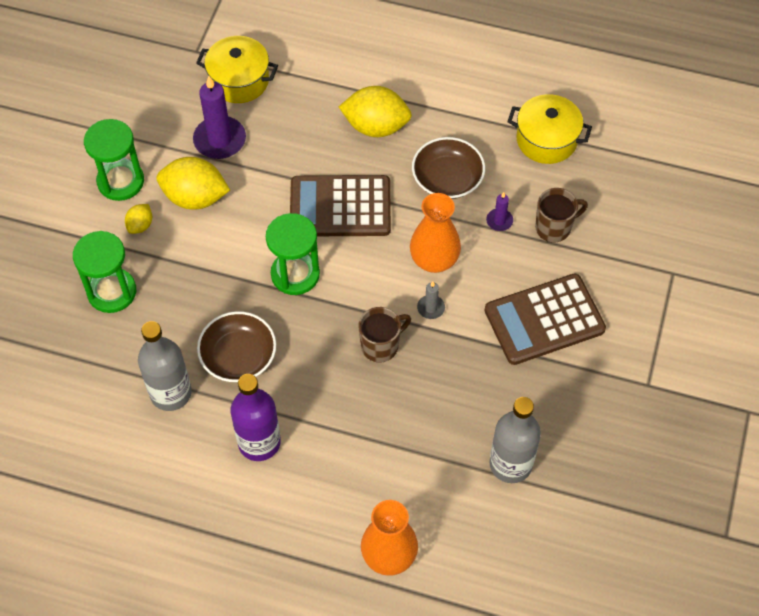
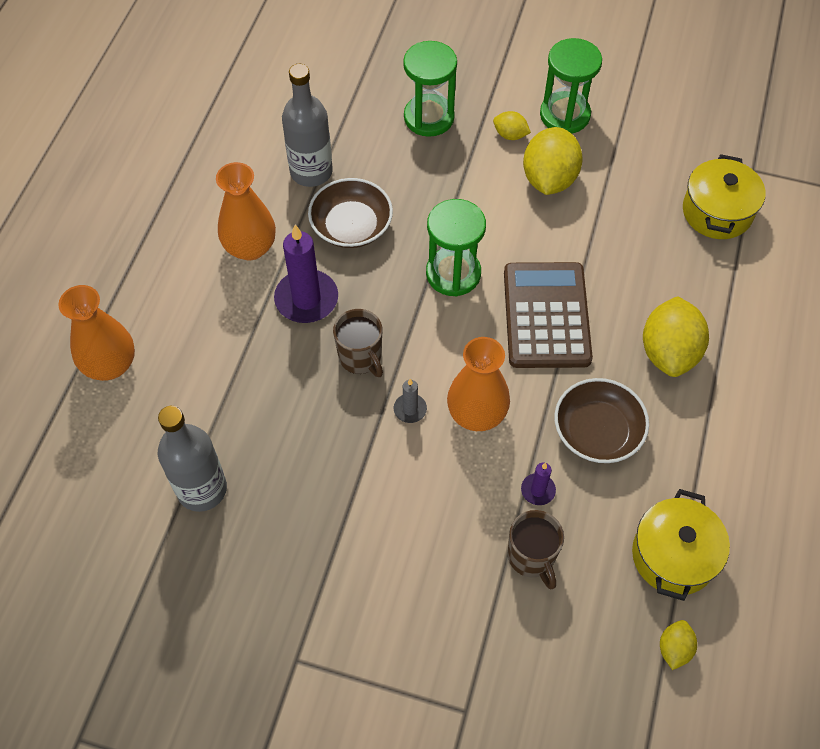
camera: 90 degrees right, 0 degrees up
purple candle [193,76,246,159] -> purple candle moved to [274,224,338,323]
purple bottle [230,374,281,461] -> orange vase [216,162,276,260]
brown calculator [485,274,606,365] -> none
none -> yellow lemon [660,620,697,670]

